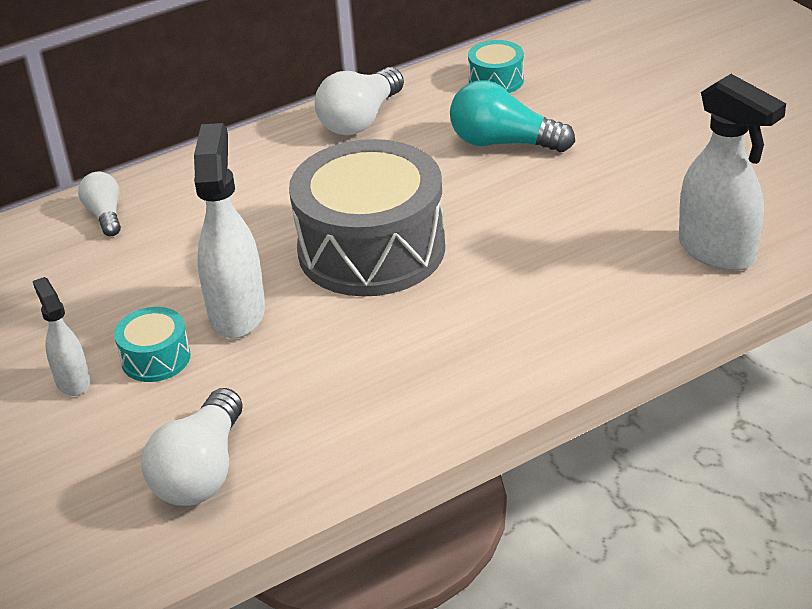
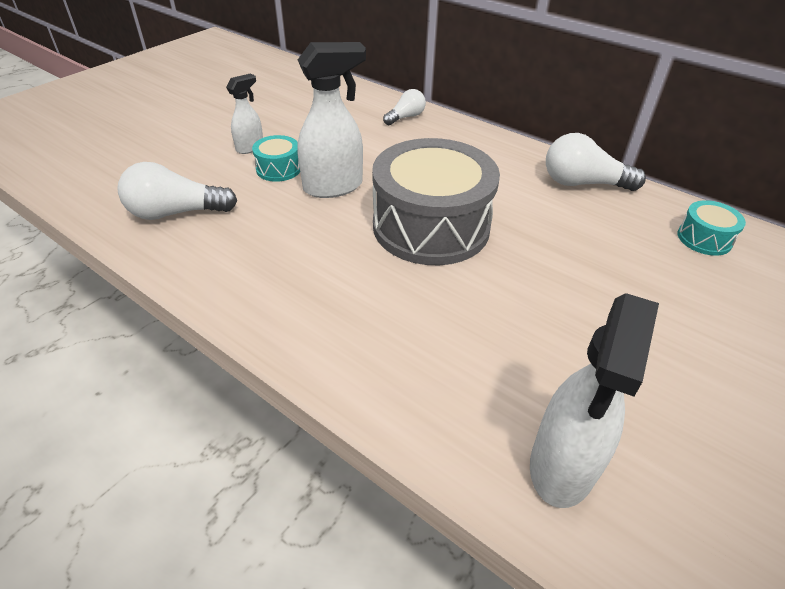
camera: 65 degrees right, 5 degrees up
turquoise light bulb [450,80,575,152] -> none

